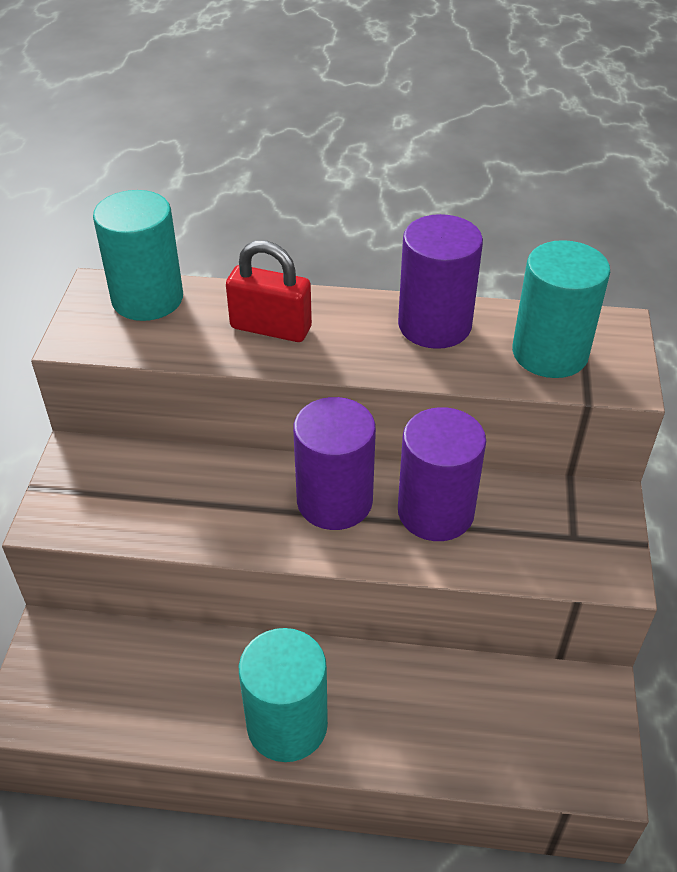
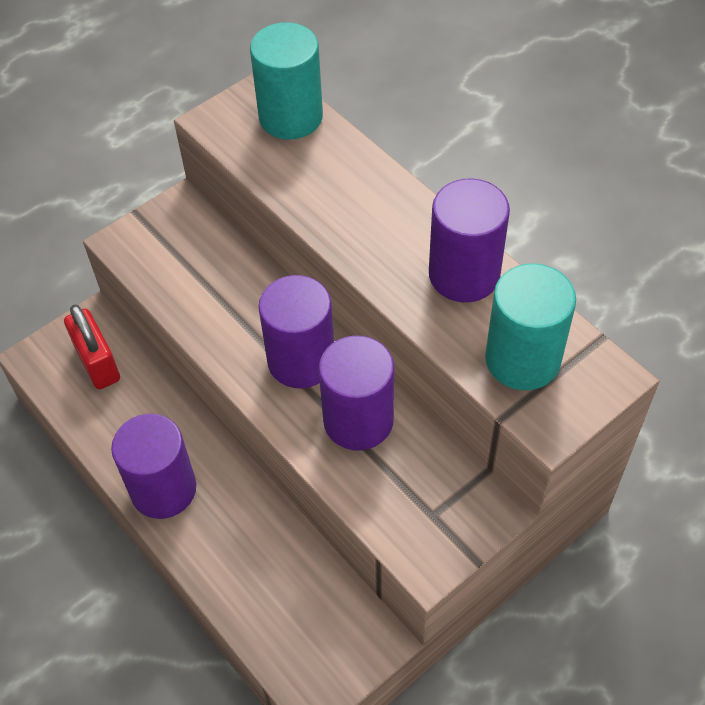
camera: 45 degrees right, 10 degrees up
red padlock [226,240,312,342] -> red padlock moved to [64,305,120,389]
turquoise cylinder [239,628,328,762] -> purple cylinder [111,414,196,519]

